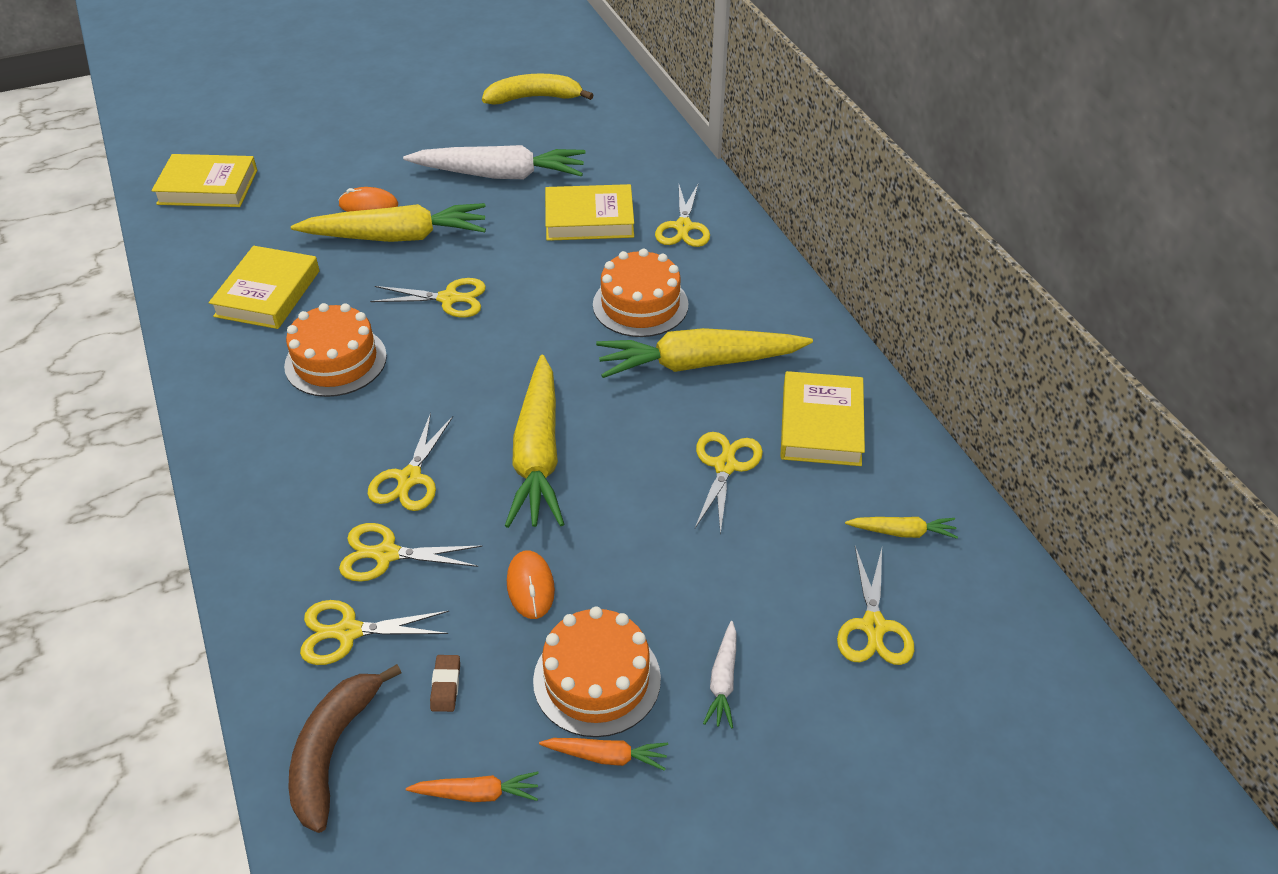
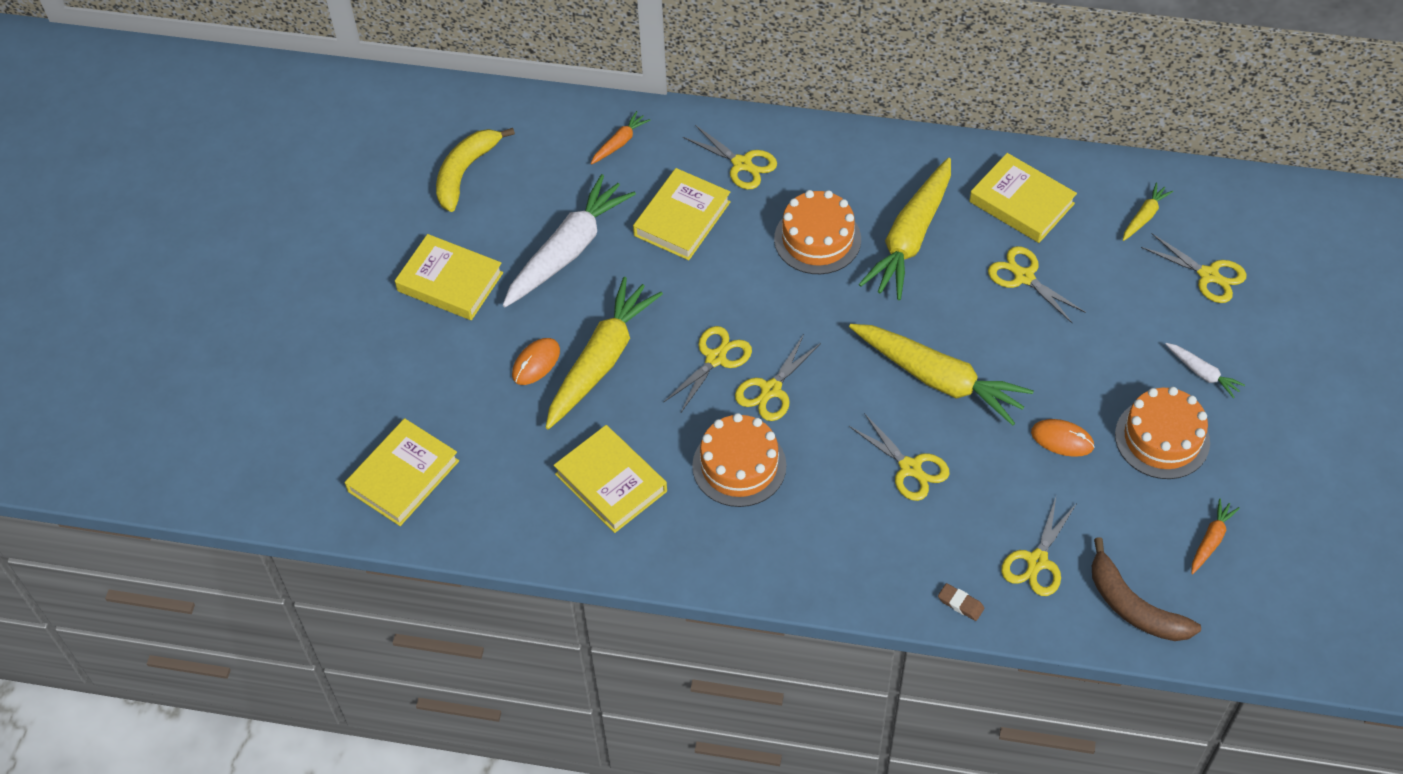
camera: 55 degrees left, 10 degrees up
yellow scissors [339,523,482,582] -> yellow scissors moved to [735,334,821,421]
brown eraser [430,655,460,712] -> brown eraser moved to [938,583,984,621]
orange carrot [539,738,668,771] -> orange carrot moved to [590,111,650,165]
none -> yellow book [395,234,503,320]

